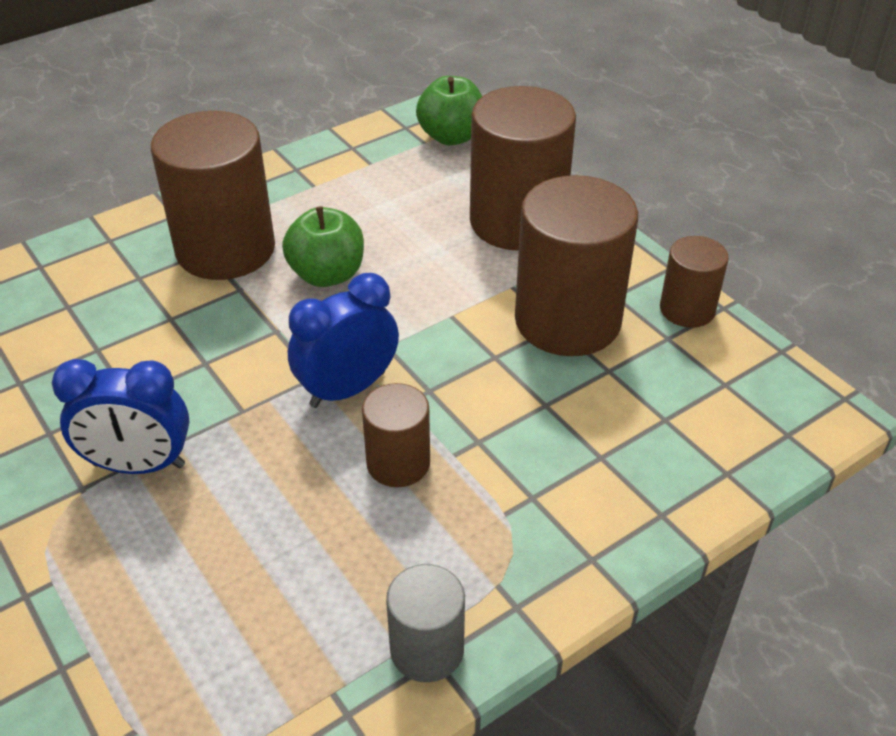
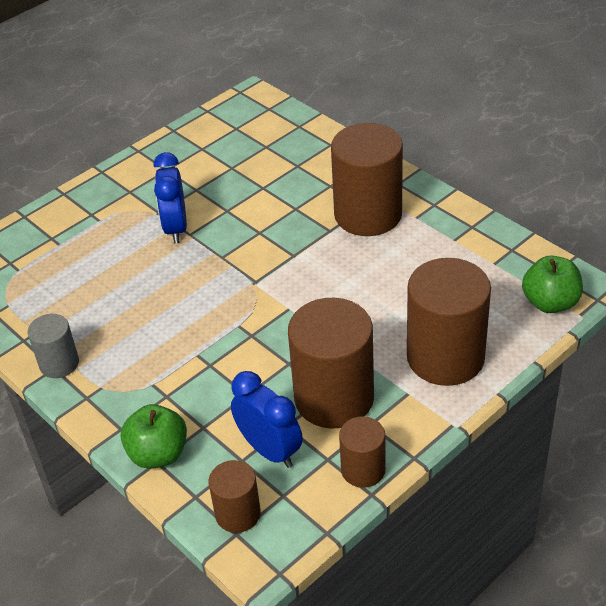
camera: 85 degrees right, 0 degrees up
green apple [282,206,364,287] -> green apple moved to [121,404,187,469]
blue clock [288,273,399,408] -> blue clock moved to [231,371,303,468]
brown cylinder [362,383,430,487] -> brown cylinder moved to [209,460,261,533]

